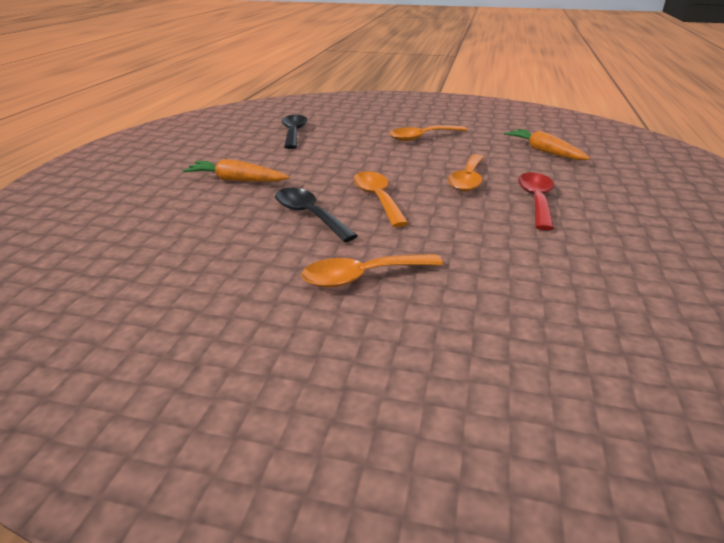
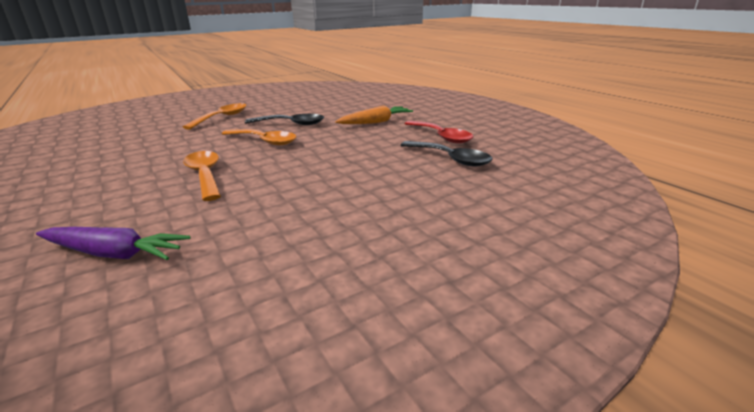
camera: 135 degrees right, 5 degrees down
orange spoon [389,125,467,141] -> none
orange carrot [504,129,591,160] -> purple carrot [36,227,190,260]
red spoon [518,173,554,230] -> red spoon moved to [405,121,474,143]

